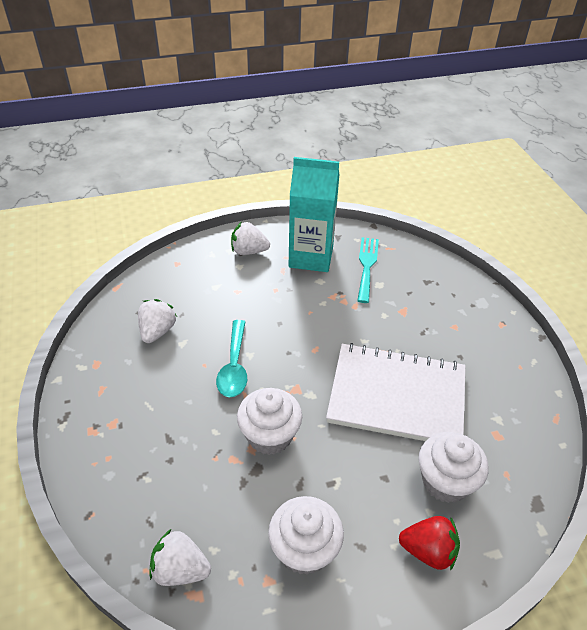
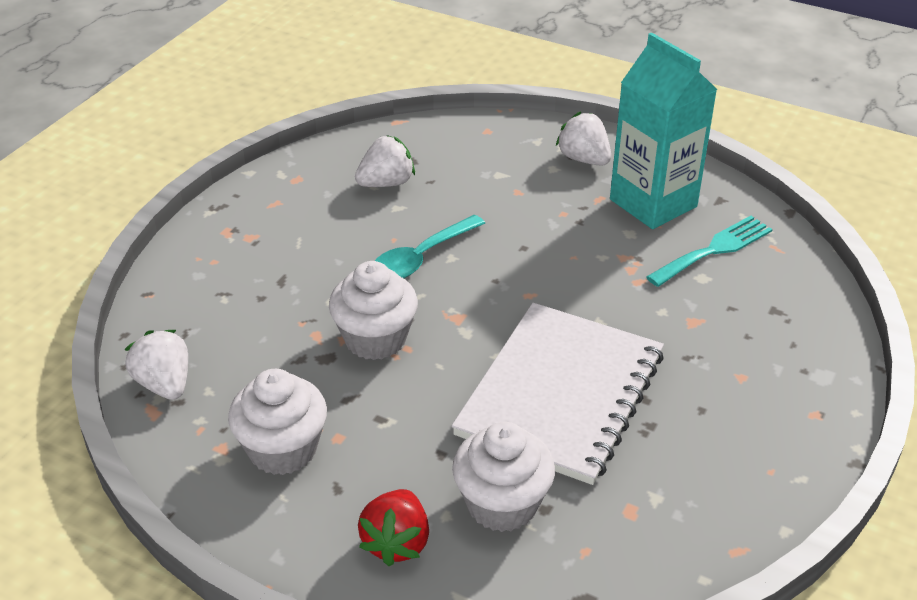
camera: 45 degrees right, 5 degrees down
white notebook [326,343,465,441] -> white notebook turned 60 degrees clockwise [452,303,664,485]
red strawberry [399,516,460,571] -> red strawberry turned 45 degrees clockwise [358,489,429,566]

